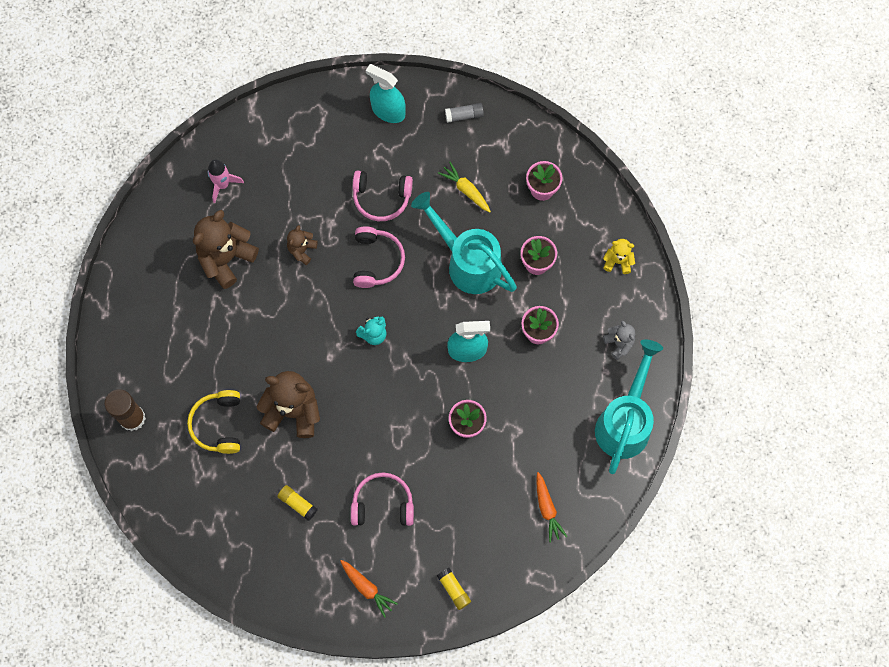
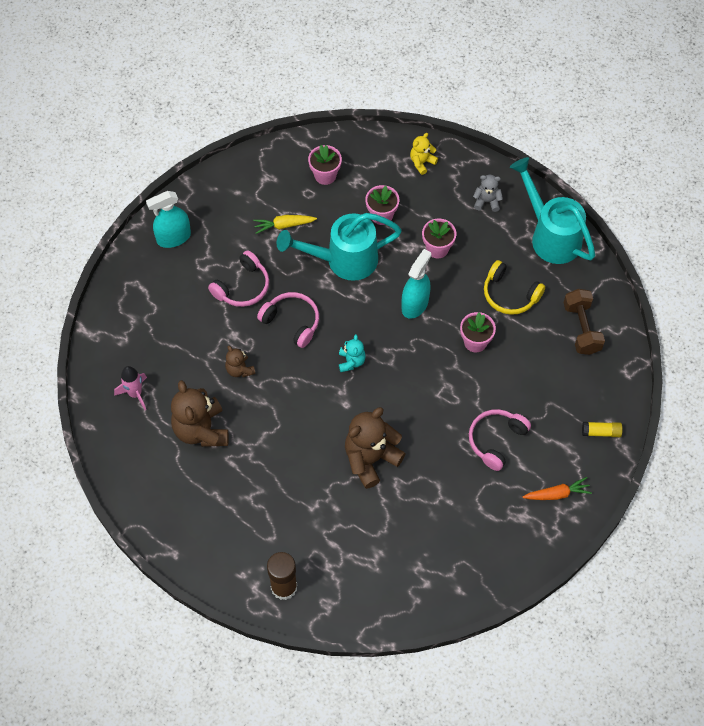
camera: 55 degrees left, 10 degrees down
yellow headphones [187,390,240,454] -> yellow headphones moved to [484,260,545,315]
yellow glue stick [277,485,318,521] -> none
grey glue stick [445,103,484,123] -> none
orange carrot [536,472,567,542] -> brown dumbbell [564,289,605,355]

